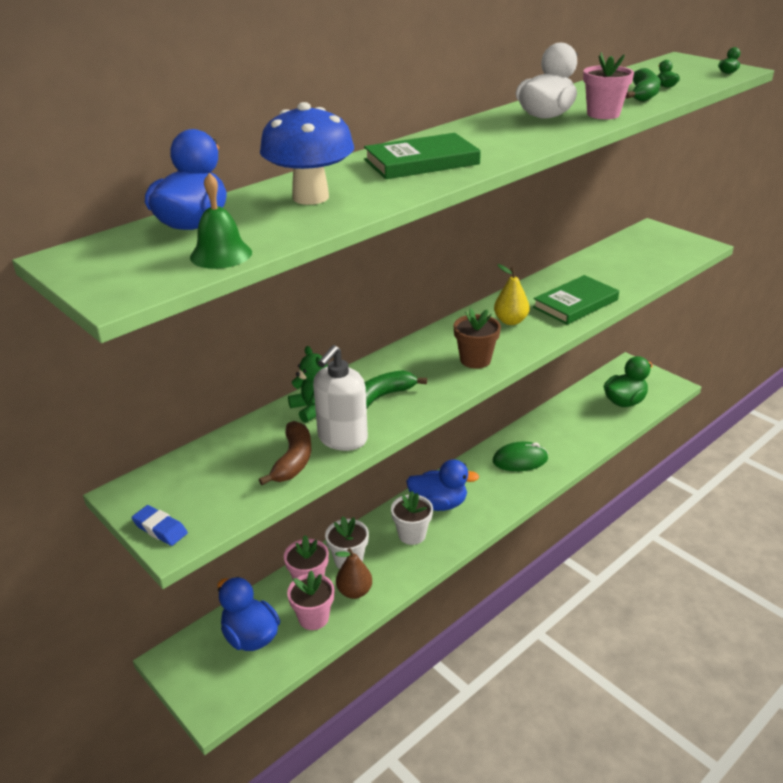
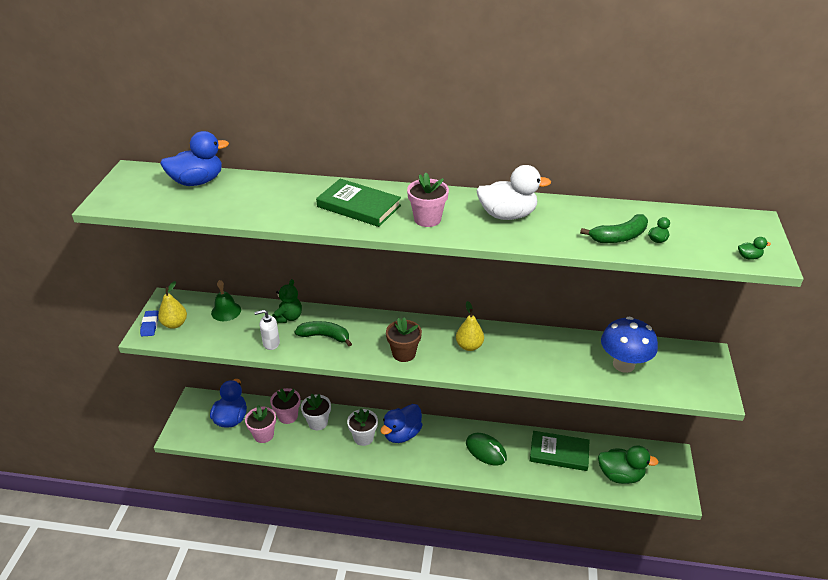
camera: 50 degrees right, 5 degrees up
green bell [190,173,252,269] -> green bell moved to [211,280,241,321]
brown banana [259,421,311,485] -> none
blue mushroom [260,102,354,205] -> blue mushroom moved to [601,317,658,373]
white soap dispenser [313,345,368,451] -> white soap dispenser [254,310,280,350], size x0.61
brown pear [335,548,372,599] -> none
blue duck [406,459,479,511] -> blue duck turned 75 degrees clockwise [380,404,423,443]
green book [533,275,619,325] -> green book moved to [530,431,590,471]
pink flower pot [583,52,634,119] -> pink flower pot moved to [407,172,449,227]
none -> yellow pear [158,281,187,329]

